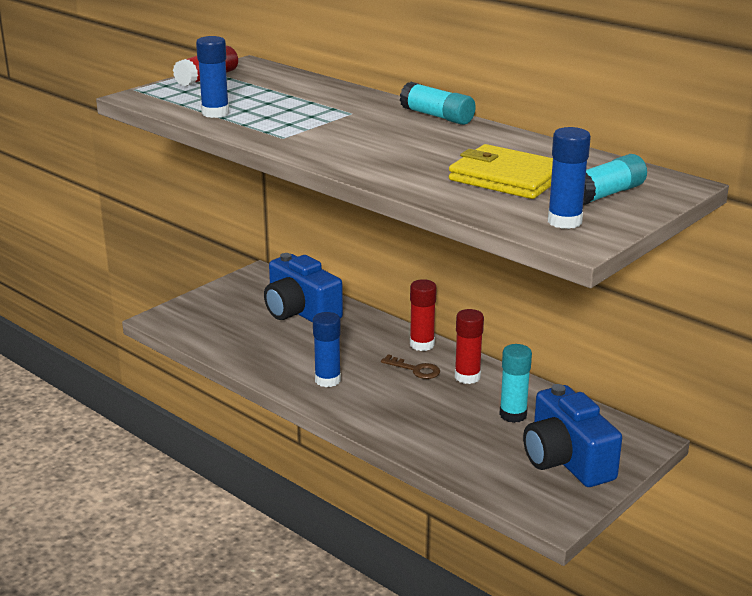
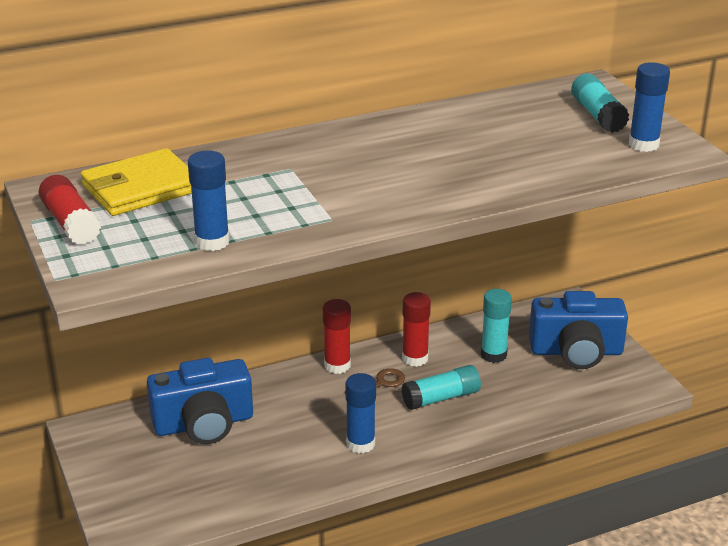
camera: 65 degrees left, 5 degrees up
turquoise glue stick [400,82,476,125] -> turquoise glue stick moved to [401,365,481,410]
yellow wallet [449,144,553,199] -> yellow wallet moved to [81,148,192,216]

